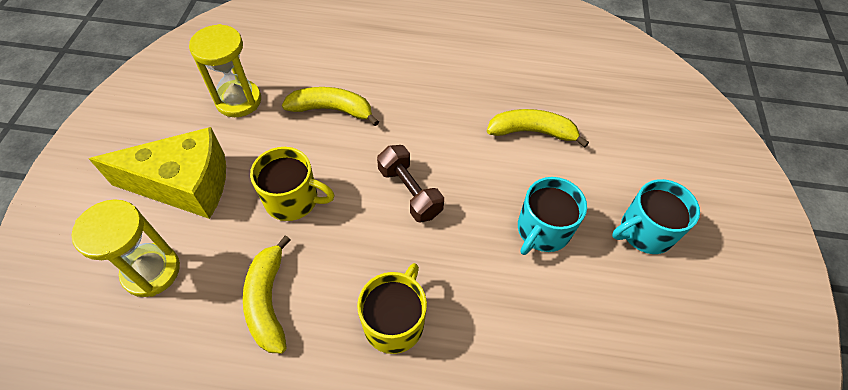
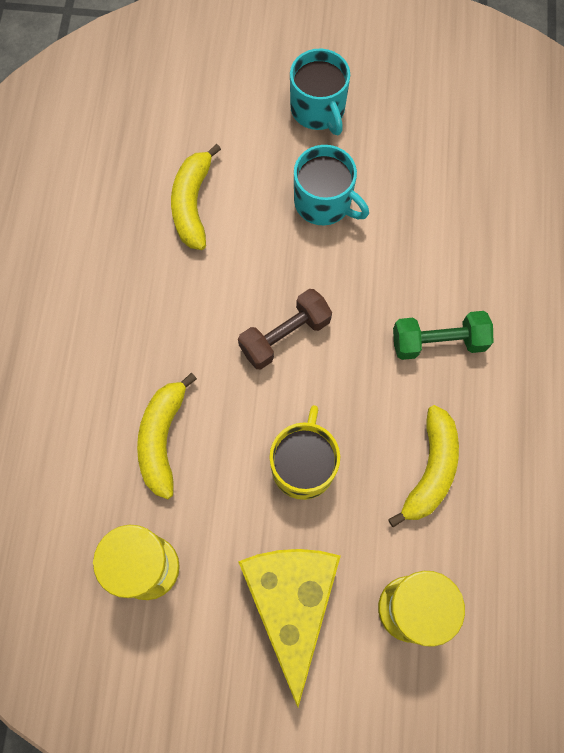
camera: 90 degrees left, 15 degrees up
yellow banana [243,235,291,353] -> yellow banana turned 60 degrees counterclockwise [388,405,459,528]
yellow mug [357,263,427,354] -> green dumbbell [393,311,493,360]

